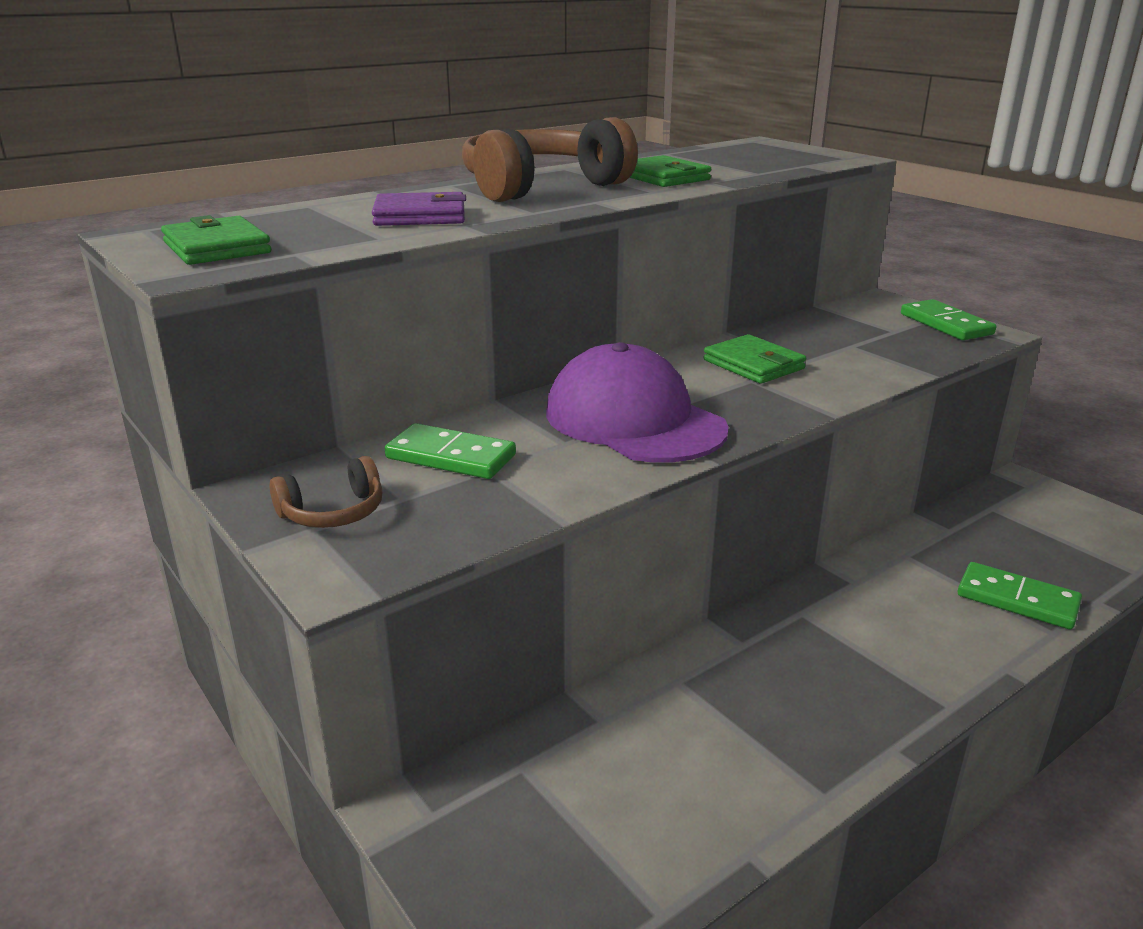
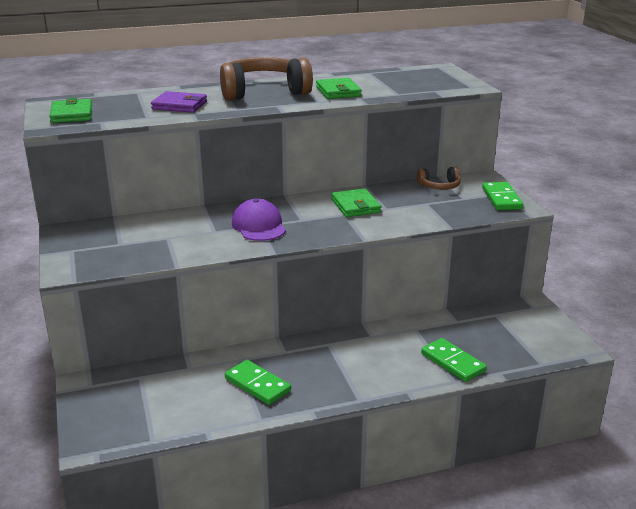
camera: 20 degrees right, 0 degrees up
brown headphones [269,456,383,528] -> brown headphones moved to [417,167,461,190]
green domino [385,423,516,479] -> green domino moved to [225,360,291,405]
purple cap [546,342,729,462] -> purple cap [232,199,286,241], size x0.65

